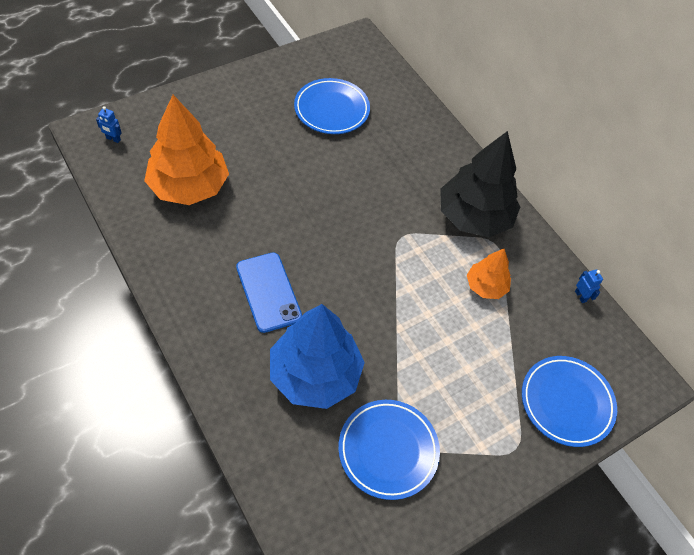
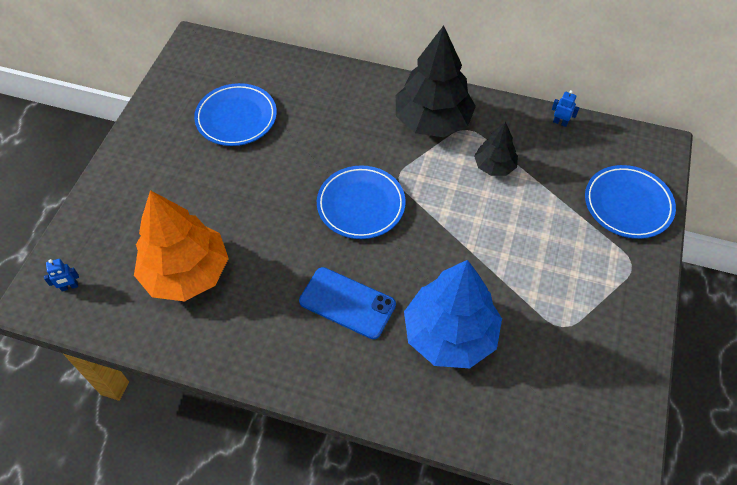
camera: 35 degrees left, 0 degrees up
blue plate [338,400,440,500] -> blue plate moved to [317,165,406,239]
orange tree [467,249,511,299] -> black tree [474,122,518,176]

